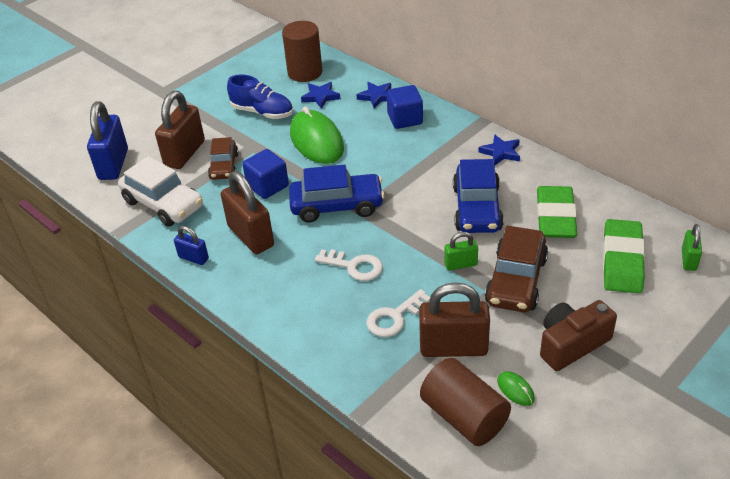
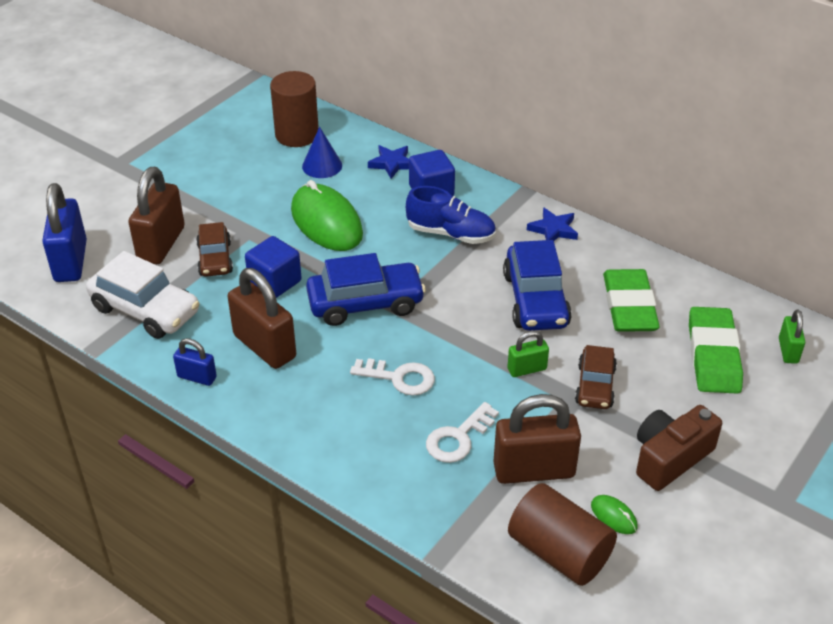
camera: 10 degrees left, 0 degrees up
blue shoe [227,74,293,119] -> blue shoe moved to [406,186,496,244]
blue star [301,82,340,109] -> blue cone [302,127,342,178]
brown car [485,226,548,312] -> brown car [575,345,617,409], size x0.63

